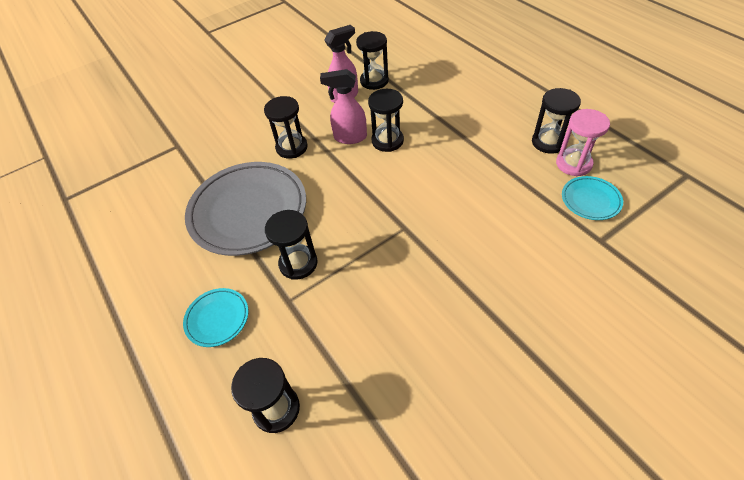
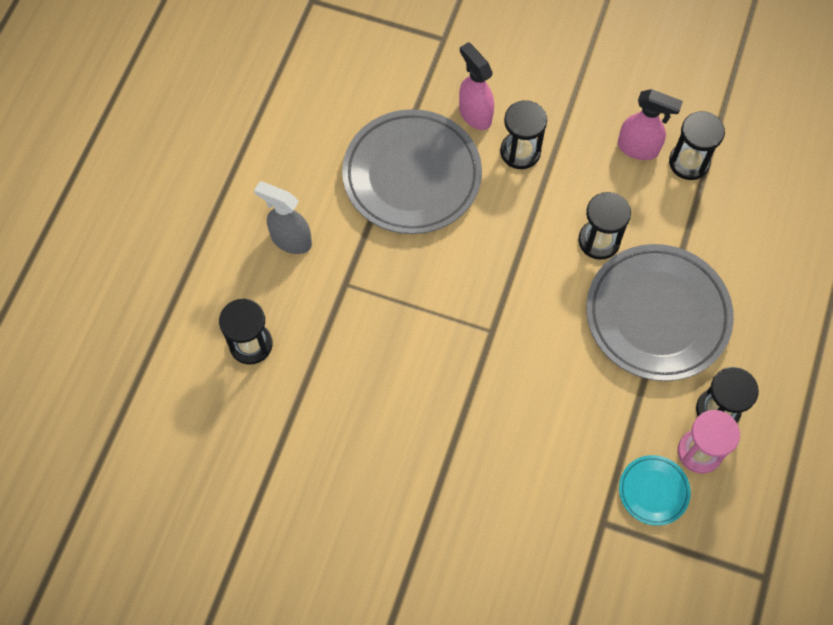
camera: 50 degrees right, 15 degrees up
turquoise plate [183,288,249,347] -> grey spray bottle [254,181,312,254]
black hourglass [265,210,317,280] -> none
pink spray bottle [320,69,367,144] -> pink spray bottle moved to [459,42,494,130]
none -> grey plate [586,244,734,381]

